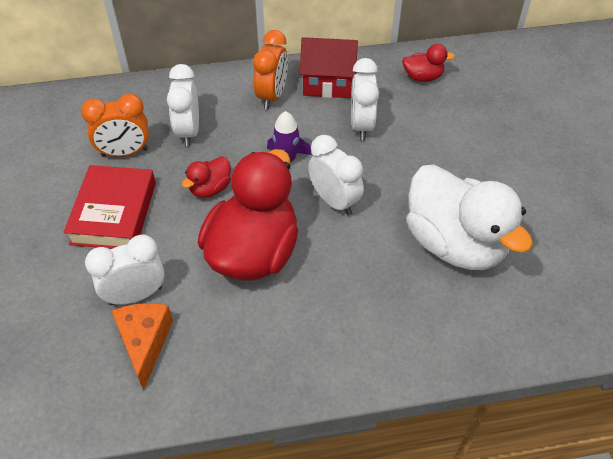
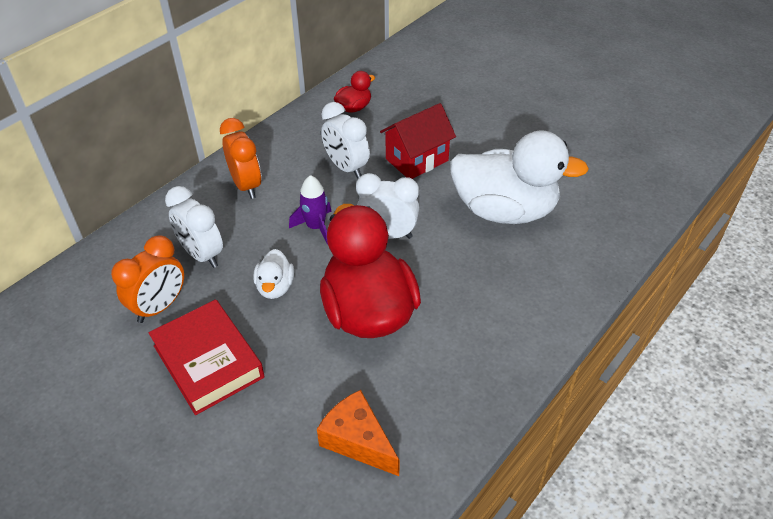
camera: 40 degrees left, 5 degrees down
white clock [85,234,165,305] -> none
red duck [182,156,231,198] -> white duck [253,249,294,299]
red house [300,37,358,98] -> red house moved to [380,103,456,179]

